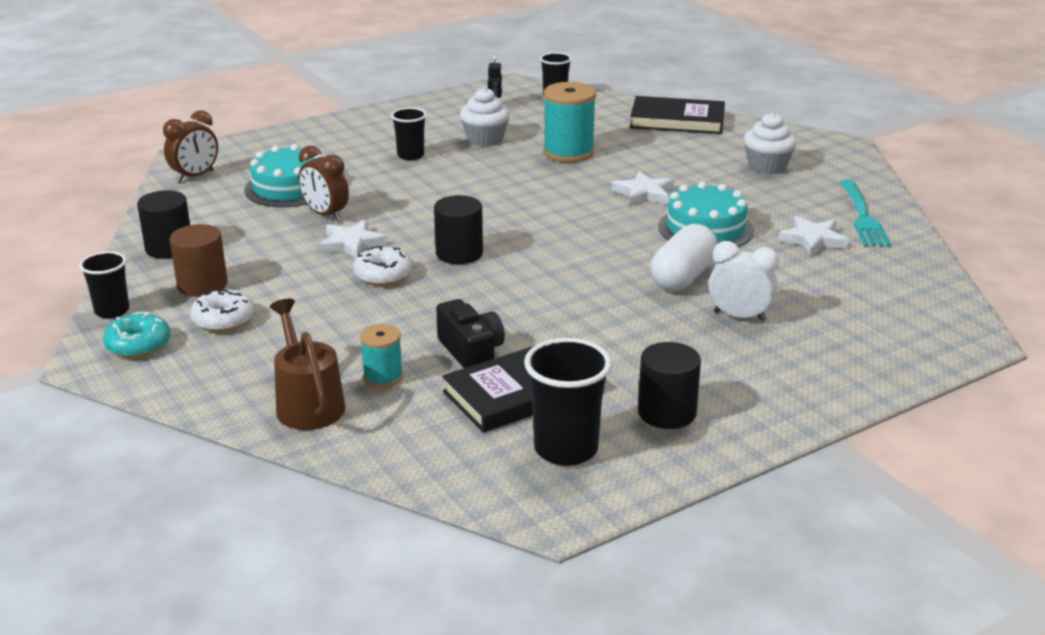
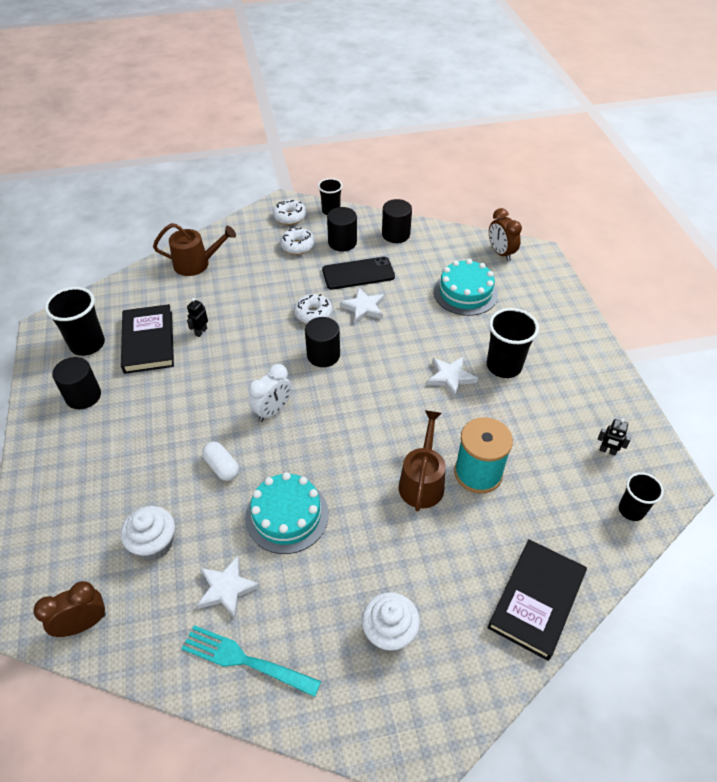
camera: 110 degrees right, 20 degrees up
turquoise donut [103,311,170,358] -> white donut [273,199,306,225]
brown cylinder [170,224,228,297] -> black cylinder [327,207,357,252]
brown clock [299,146,349,221] -> brown clock moved to [33,581,106,637]
turquoise spool [360,324,403,388] -> none
black cup [391,107,427,160] -> black cup [487,308,539,378], size x1.59
black camera [436,299,505,368] -> black robot [187,298,208,337]
white cupcake [460,87,510,146] -> white cupcake moved to [121,506,175,560]
white star [611,171,674,206] -> white star moved to [427,357,478,398]
white capsule [650,224,718,291] -> white capsule [202,442,239,481], size x0.63
white clock [709,241,779,322] -> white clock moved to [248,364,292,422]
none -> black phone [322,256,395,290]
none -> brown watering can [399,410,446,511]

